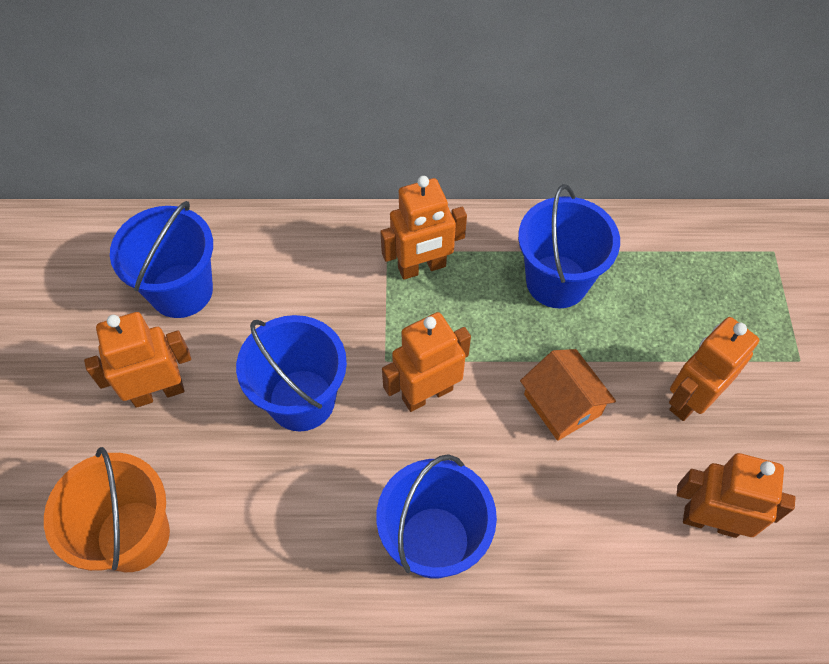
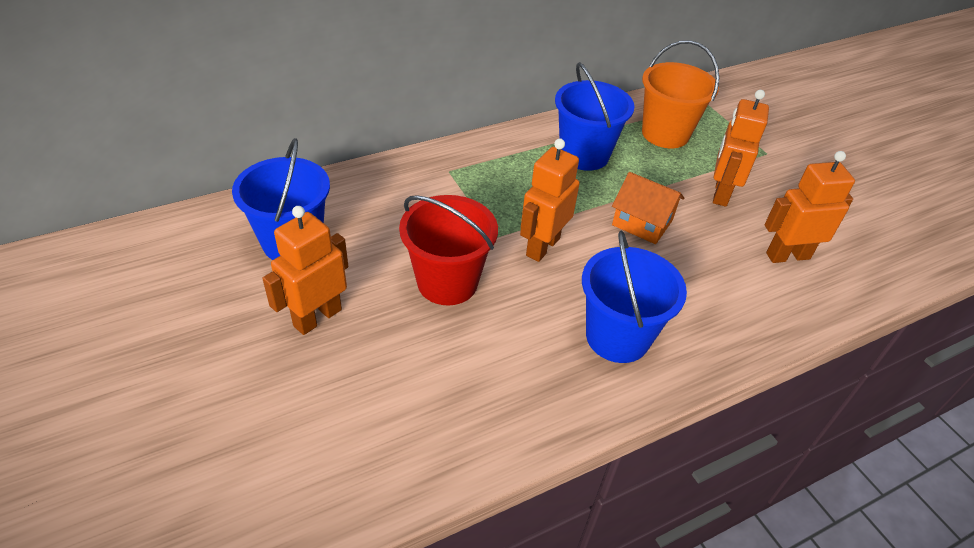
camera: 30 degrees left, 15 degrees down
orange bucket [44,447,170,572] -> orange bucket moved to [642,40,719,148]
blue bucket [236,315,347,431] -> red bucket [399,195,498,305]
orange robot [380,176,467,280] -> none

